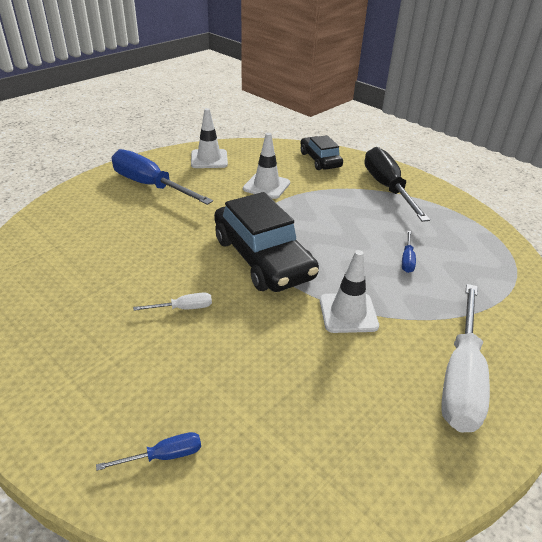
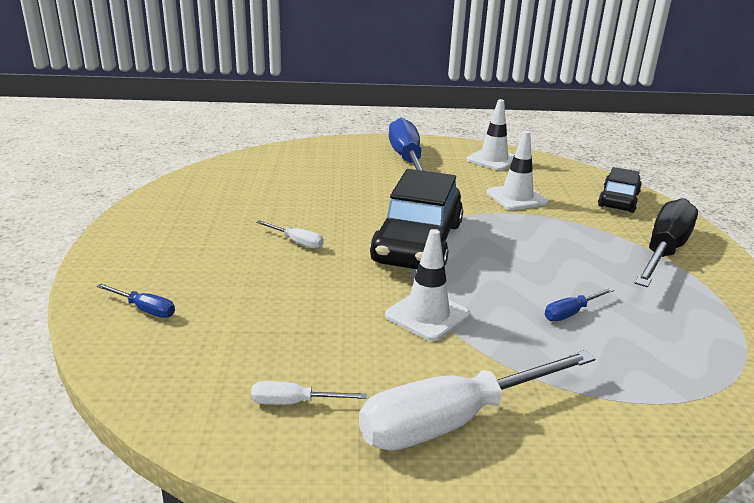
camera: 45 degrees right, 10 degrees down
none -> white screwdriver [251,381,367,405]

